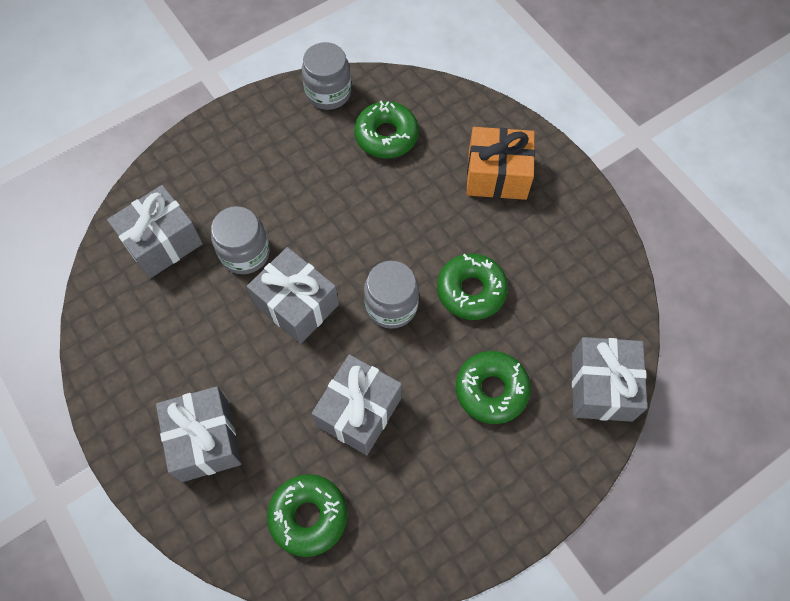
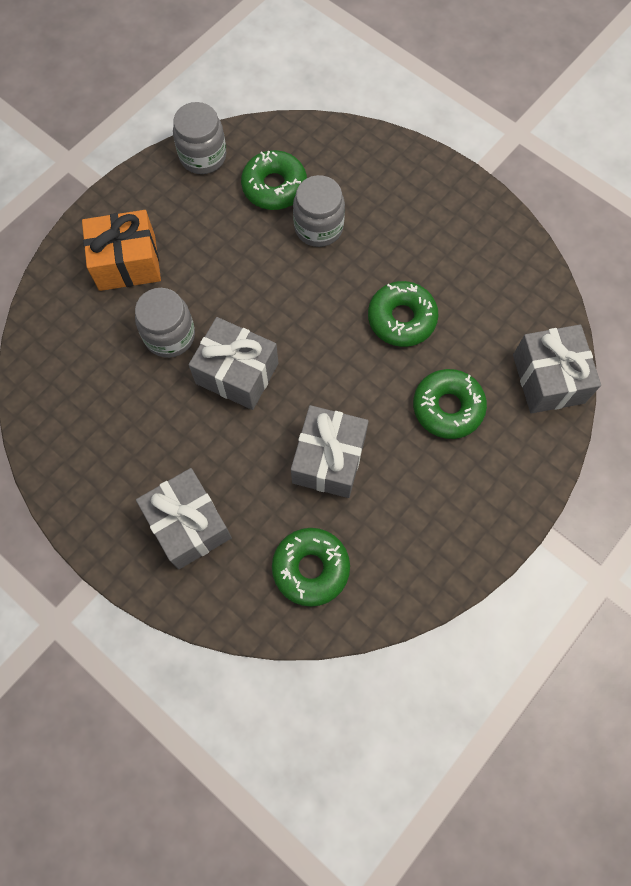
camera: 15 degrees left, 5 degrees up
grey gift [107,185,203,278] -> none
grey jar [364,261,419,329] -> grey jar moved to [293,175,345,247]
orange gift [467,127,535,200] -> orange gift moved to [82,210,161,291]

